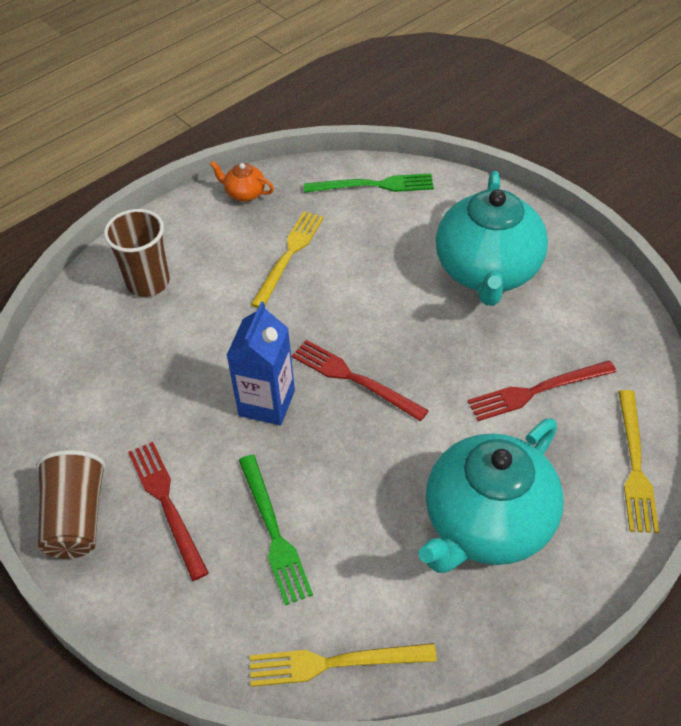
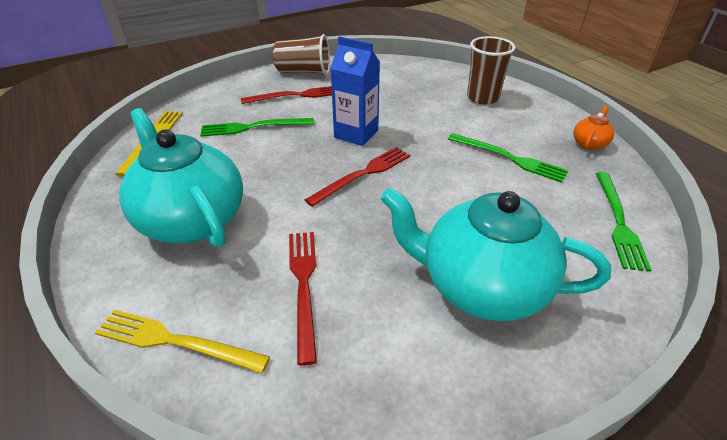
camera: 100 degrees right, 10 degrees down
yellow fork [251,211,324,308] -> green fork [448,133,569,183]

